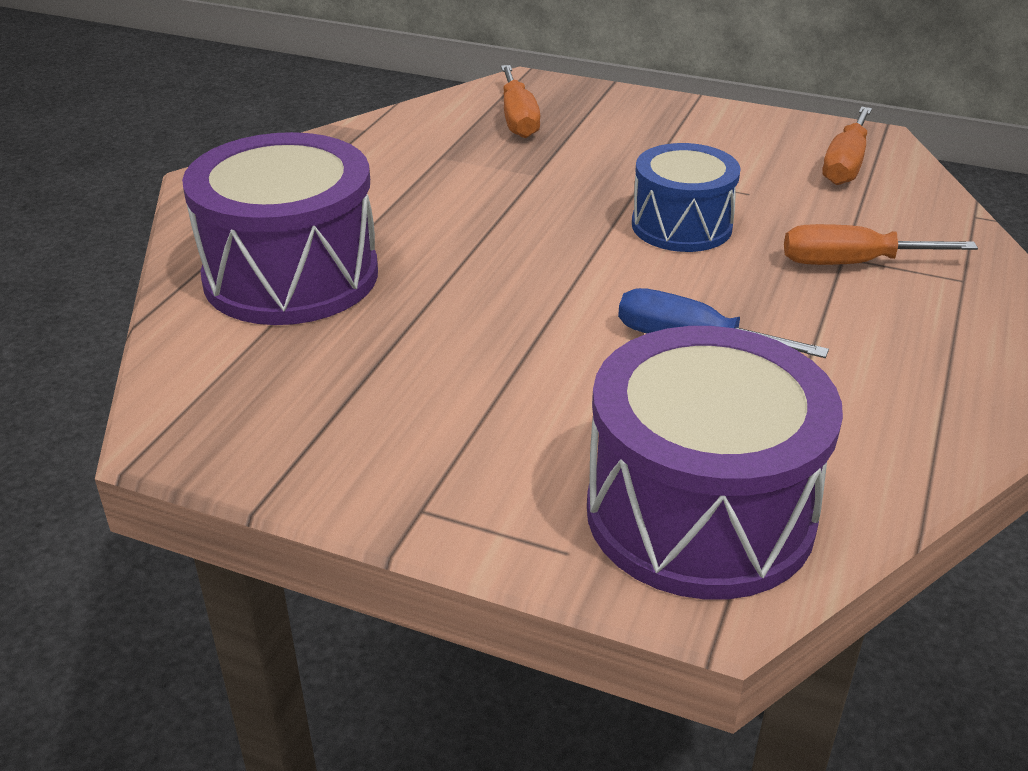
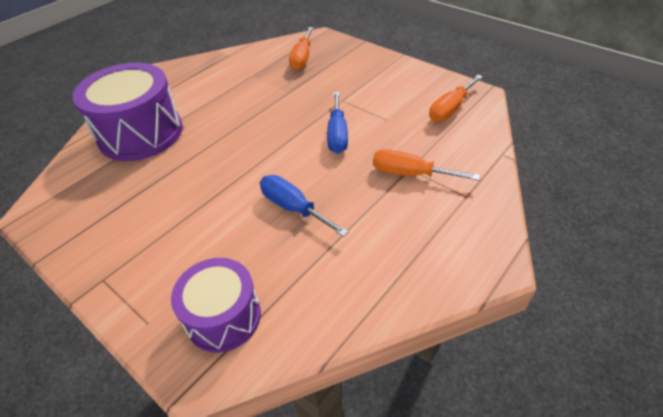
camera: 20 degrees right, 10 degrees up
purple drum [587,326,843,600] -> purple drum [171,258,261,353], size x0.62
blue drum [632,143,741,252] -> blue screwdriver [327,92,348,154]

